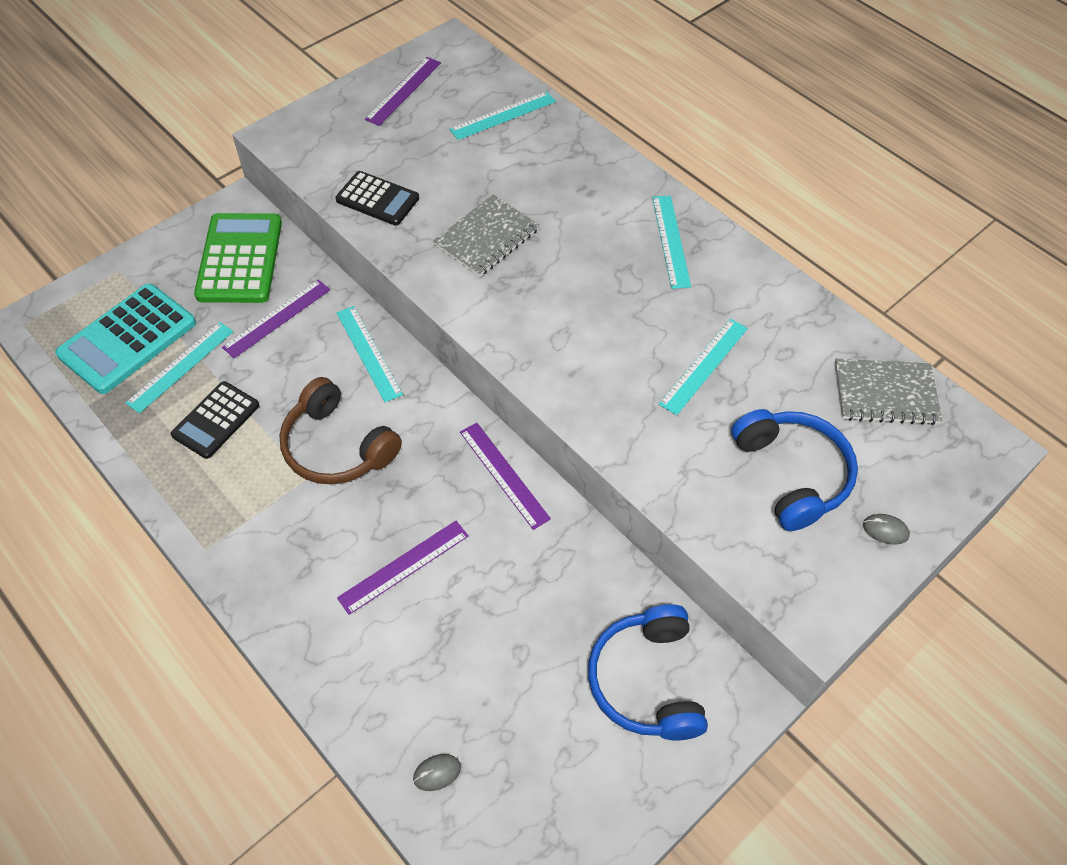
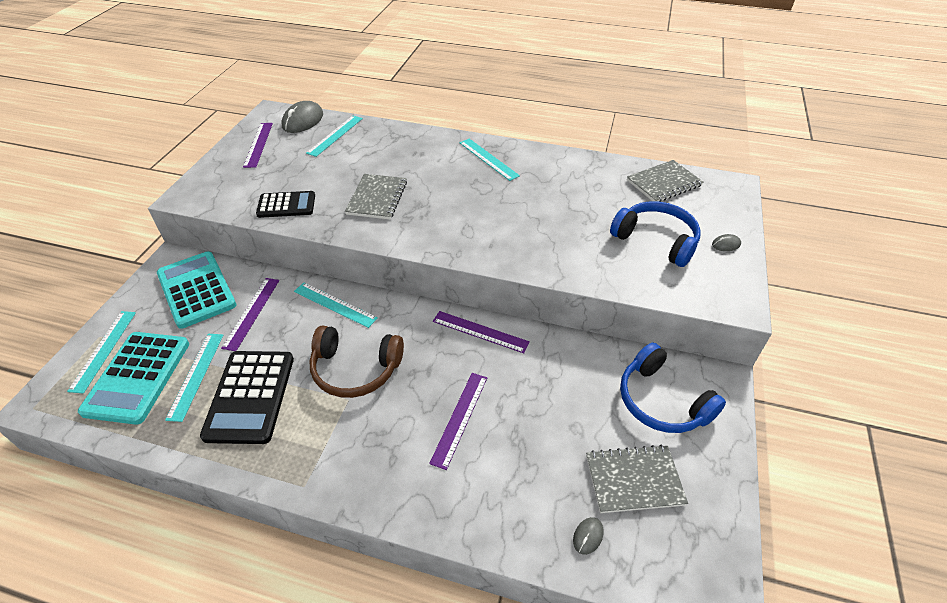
camera: 30 degrees left, 10 degrees down
black calculator [171,381,259,459] -> black calculator [200,351,294,444], size x1.59
green calculator [194,213,282,303] -> turquoise calculator [157,251,236,329]
turquoise ruler [659,319,748,415] -> turquoise ruler moved to [67,311,136,393]
none -> grey mouse [282,101,323,133]
none -> grey notebook [586,445,688,513]

